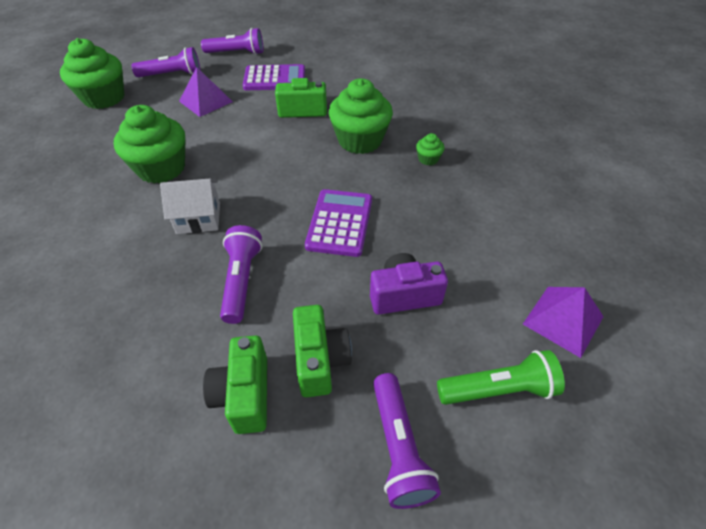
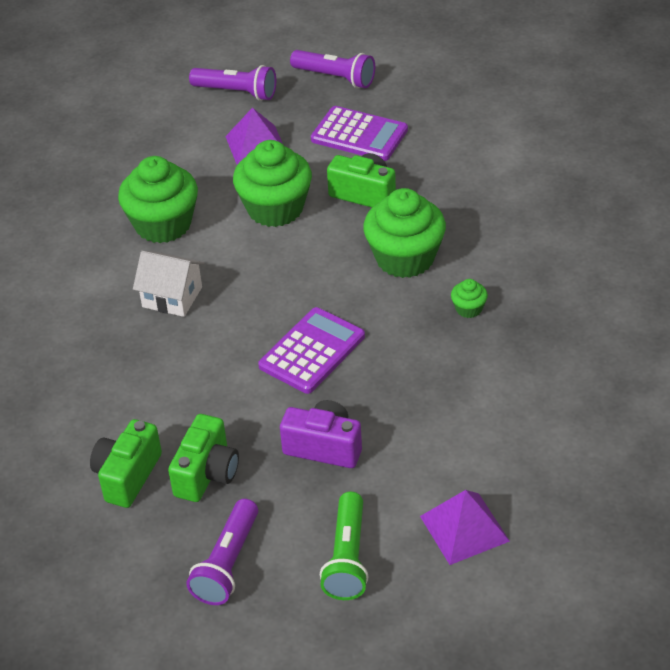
camera: 30 degrees right, 5 degrees down
green cupcake [60,38,125,109] -> green cupcake moved to [233,140,312,227]
purple flashlight [220,225,262,324] -> none
green flashlight [437,350,565,405] -> green flashlight turned 75 degrees clockwise [320,492,369,600]

